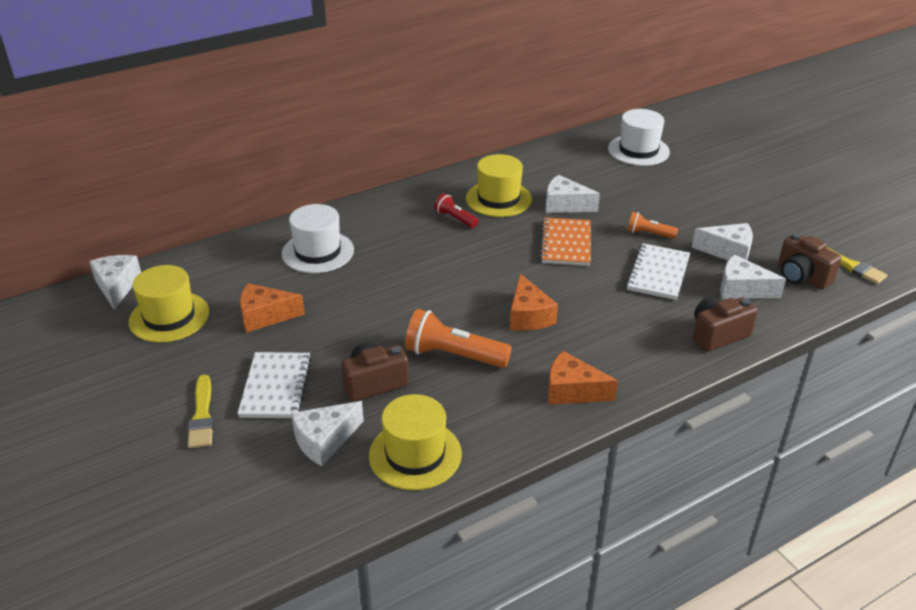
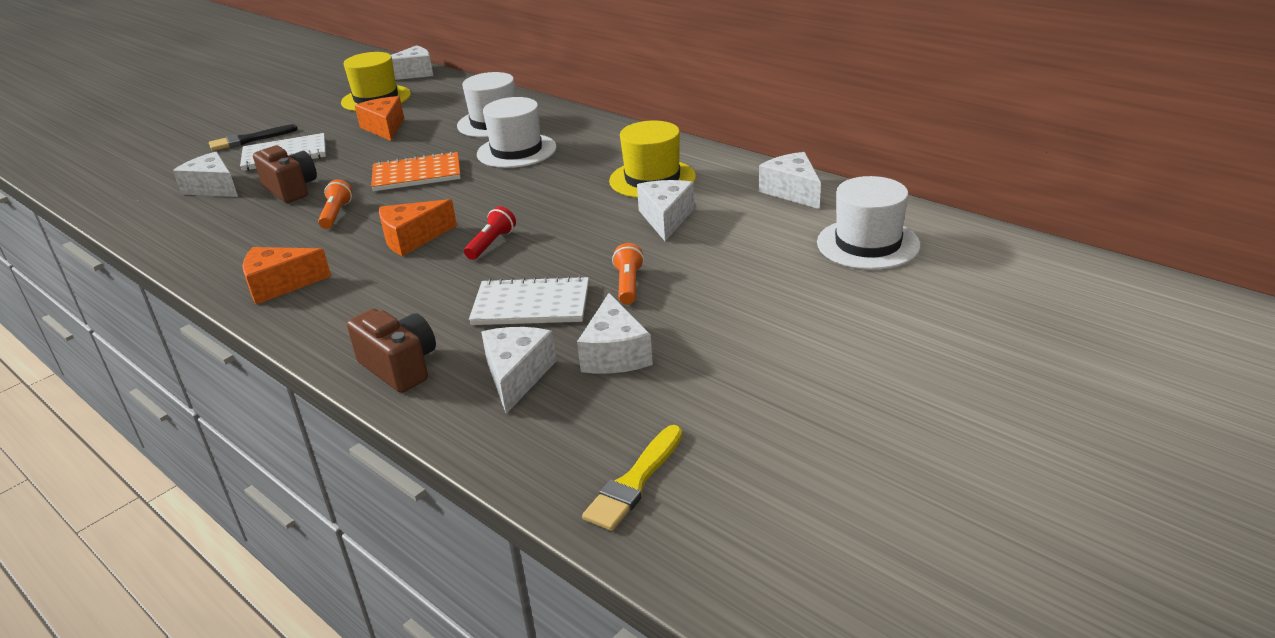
camera: 75 degrees right, 5 degrees down
yellow brush [188,375,214,448] -> black brush [209,124,298,151]
yellow hat [369,394,462,490] -> none
orange flashlight [405,309,512,368] -> orange flashlight [318,180,352,229], size x0.56
red flashlight [434,193,478,228] -> red flashlight moved to [464,206,516,260]
orange notebook [540,217,591,266] -> orange notebook moved to [371,151,461,191]
orange cheese [548,351,618,405] -> orange cheese turned 105 degrees counterclockwise [243,247,331,305]
brown camera [778,233,842,289] -> none
none -> white hat [477,97,557,168]
none -> white cheese [759,152,821,209]

